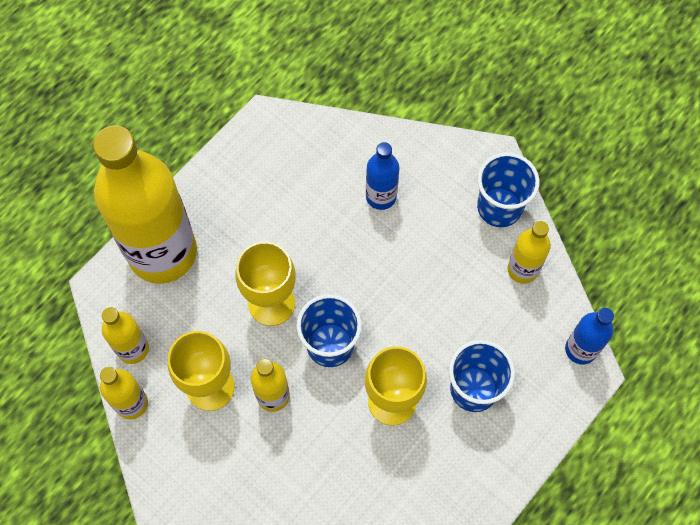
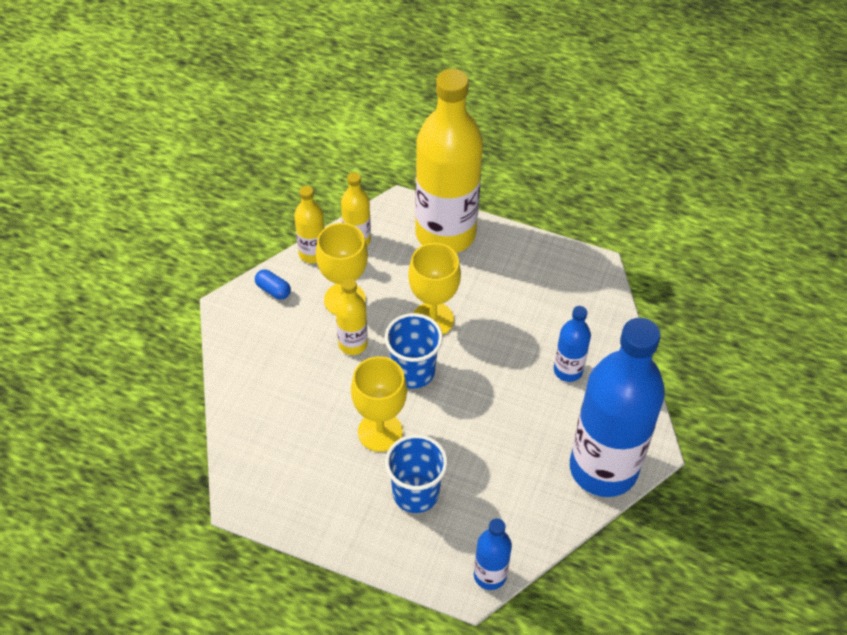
camera: 70 degrees right, 15 degrees down
blue cup [477,152,540,227] -> blue bottle [570,318,665,497]
yellow bottle [507,221,551,284] -> none
none -> blue capsule [255,269,291,300]

